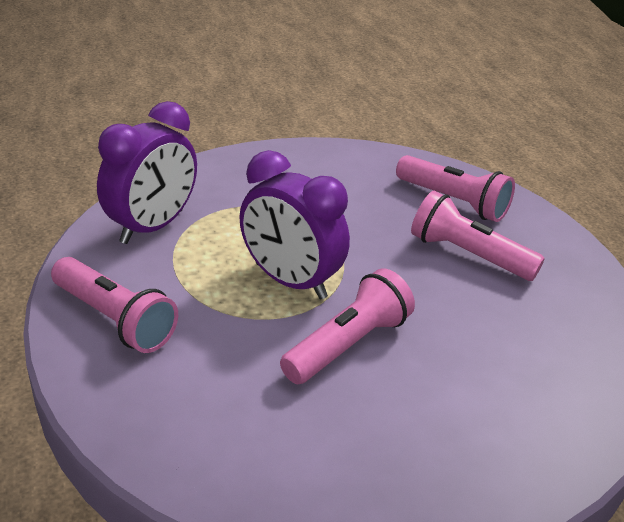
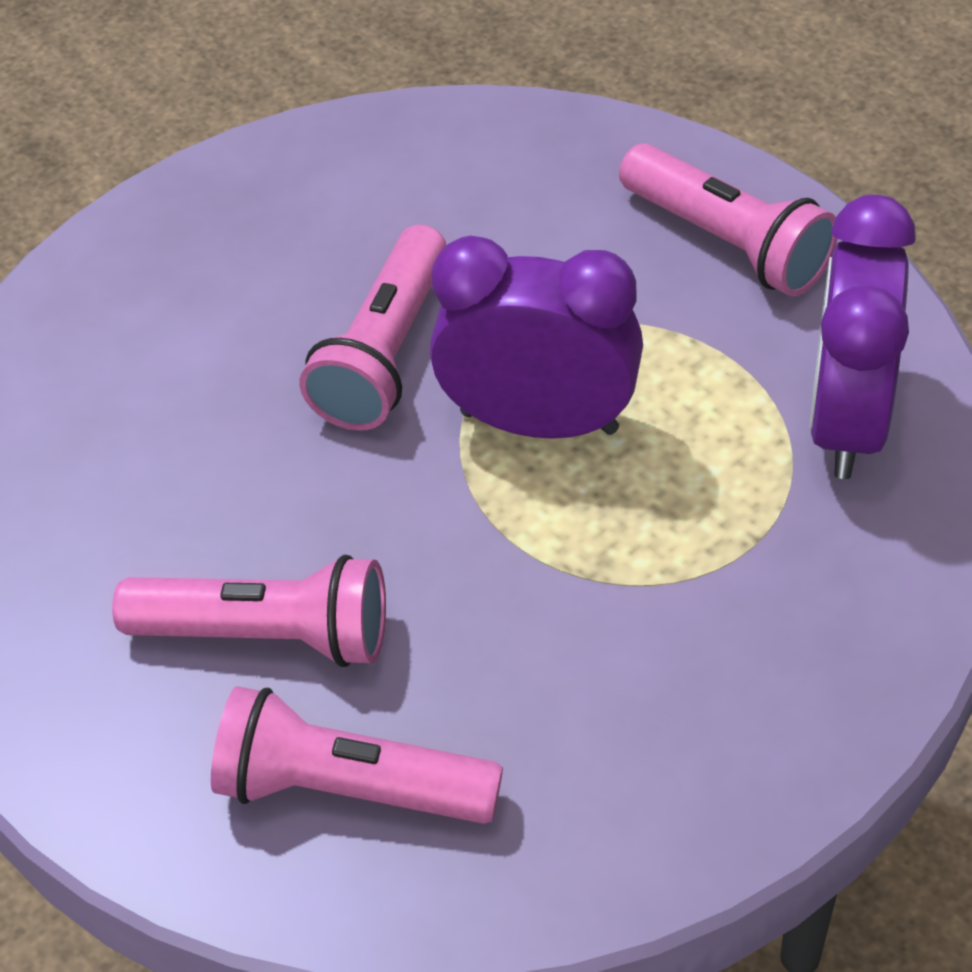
camera: 160 degrees right, 15 degrees up
pink flashlight [51,257,178,353] -> pink flashlight turned 150 degrees counterclockwise [619,143,838,296]

